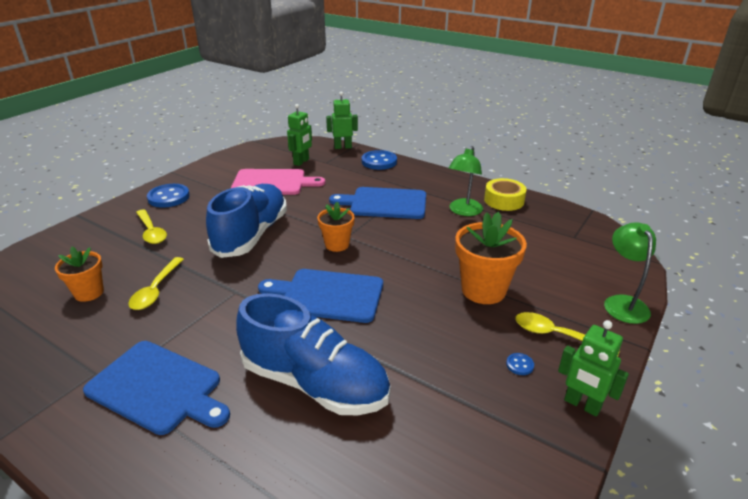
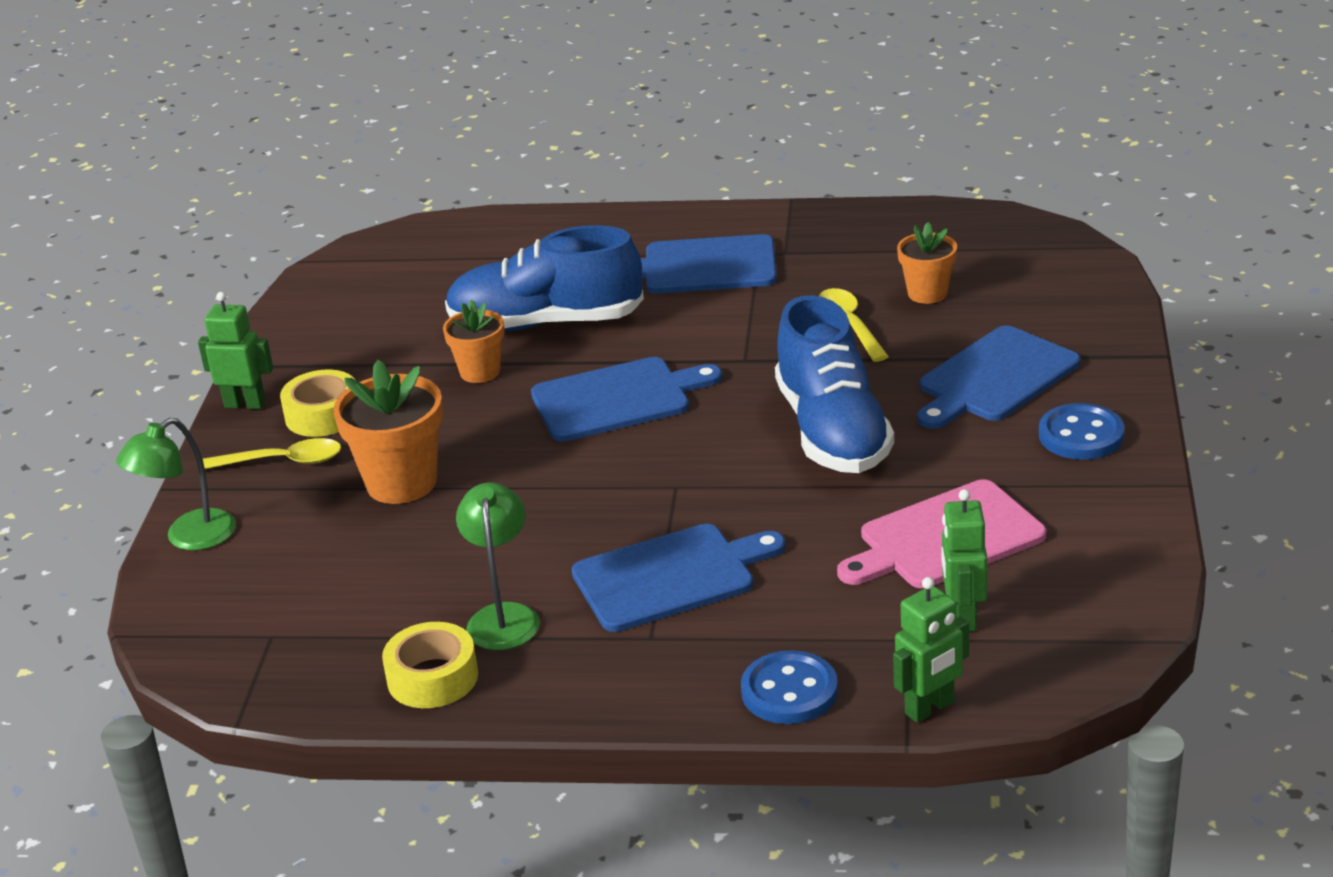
camera: 155 degrees right, 0 degrees up
yellow spoon [136,209,167,244] -> blue cutting board [917,326,1080,429]
orange flower pot [317,202,355,252] -> orange flower pot moved to [443,300,505,383]
blue button [506,353,534,375] -> yellow tape [280,370,355,437]
green lamp [604,222,656,324] -> green lamp turned 75 degrees clockwise [116,418,236,550]

